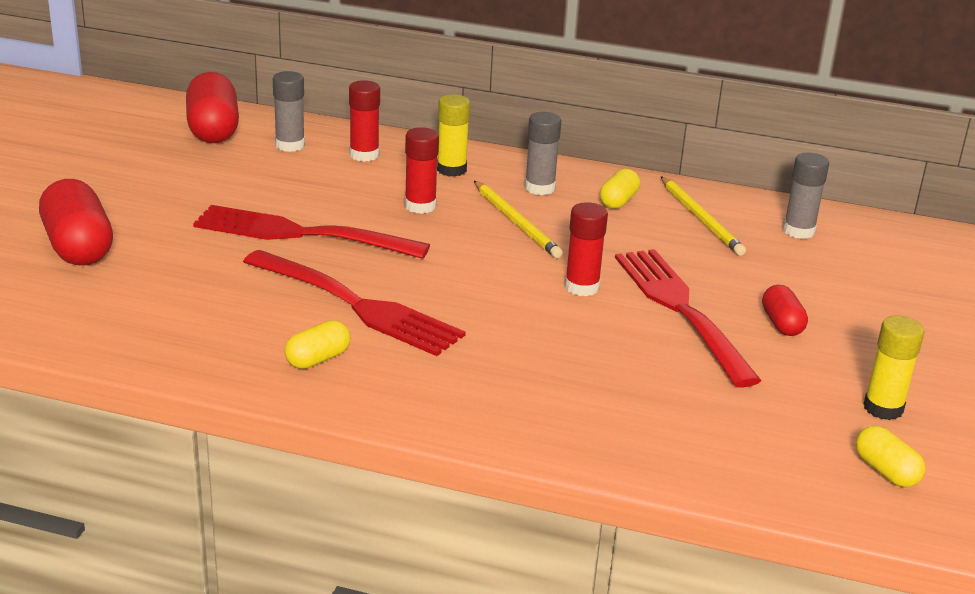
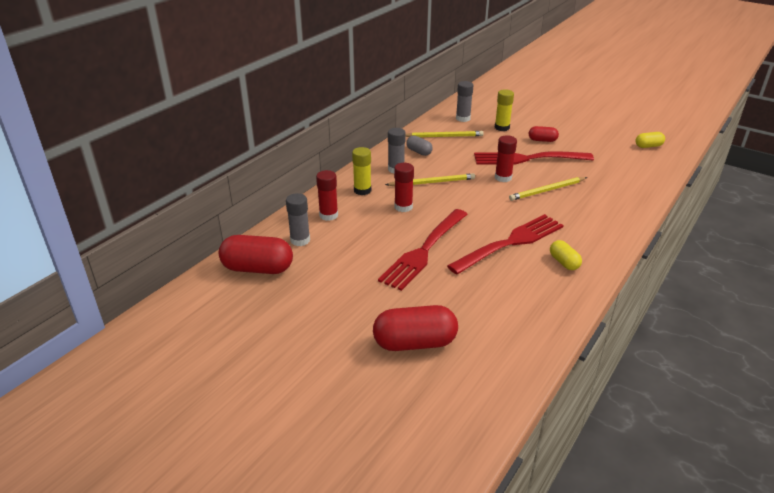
camera: 70 degrees left, 5 degrees up
yellow capsule [600,169,640,209] -> grey capsule [406,135,433,156]
yellow glue stick [863,315,925,420] -> yellow glue stick moved to [495,89,514,131]
none -> yellow pencil [509,177,587,201]

